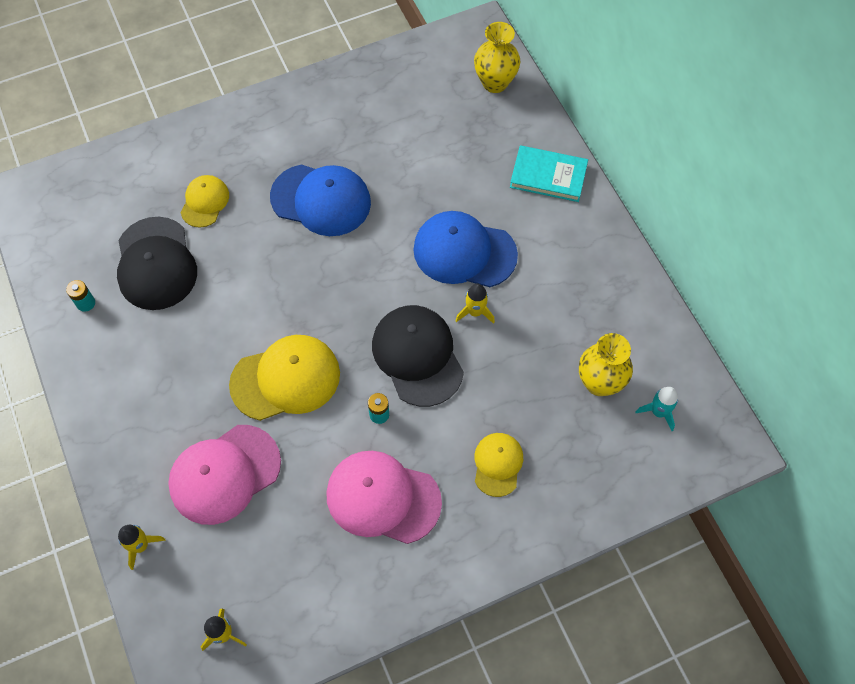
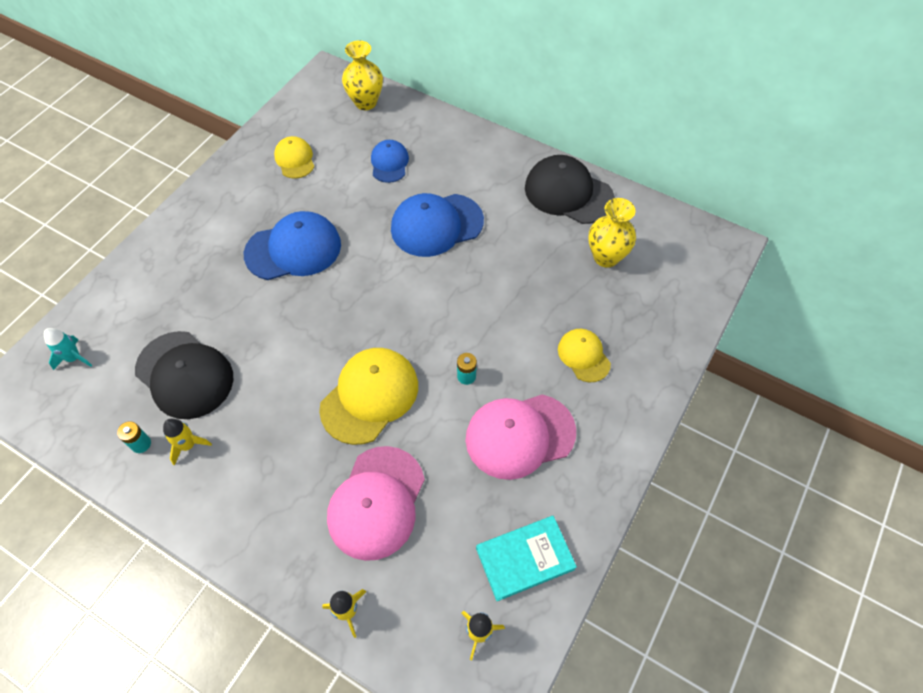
camera: 35 degrees left, 5 degrees down
yellow cap [181,175,229,228] -> yellow cap moved to [274,136,314,179]
black cap [372,305,464,407] -> black cap moved to [525,155,615,224]
yellow rocket [455,284,495,324] -> yellow rocket moved to [163,419,212,465]
turquoise book [510,145,588,202] -> turquoise book moved to [476,516,577,601]
turquoise rocket [636,387,678,431] -> turquoise rocket moved to [44,328,92,370]
none -> blue cap [371,140,409,183]

